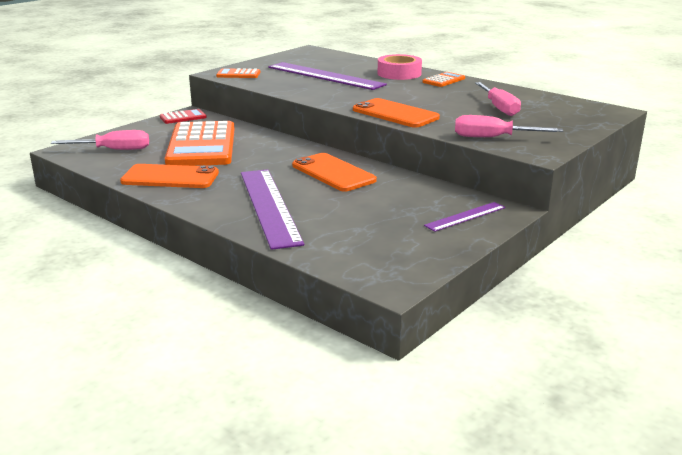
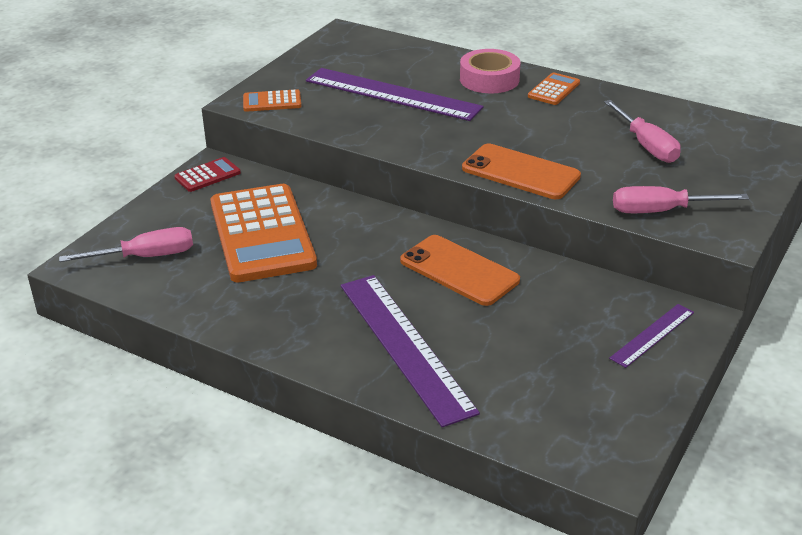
camera: 10 degrees left, 10 degrees up
orange phone [120,164,219,188] -> none

